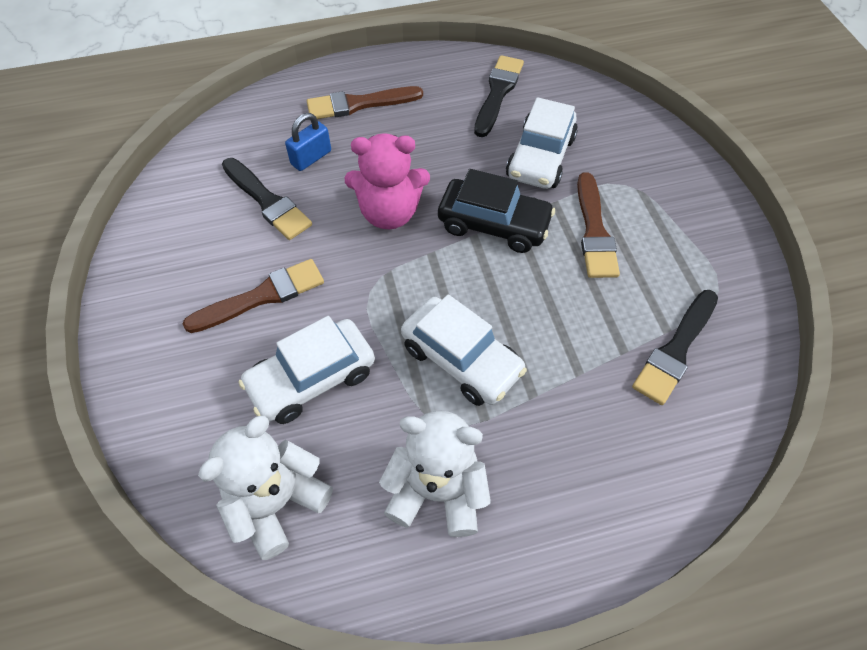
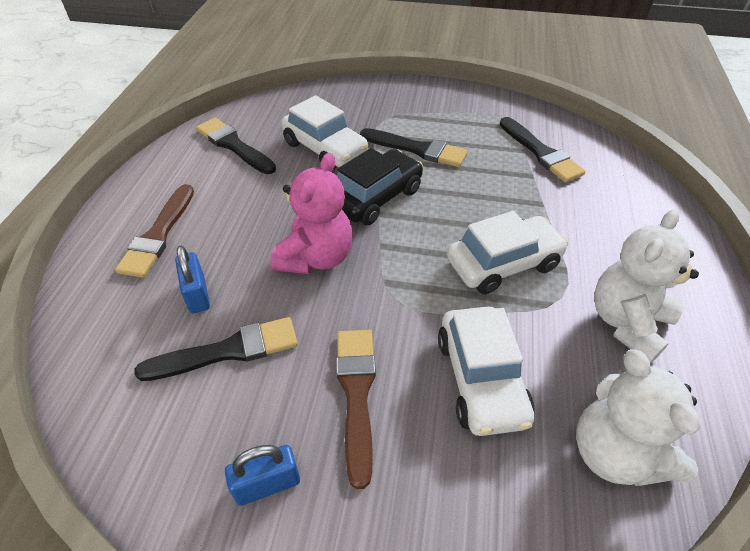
camera: 65 degrees left, 10 degrees down
brown brush [577,172,620,278] -> black brush [360,128,468,167]
none -> blue padlock [225,445,300,506]

